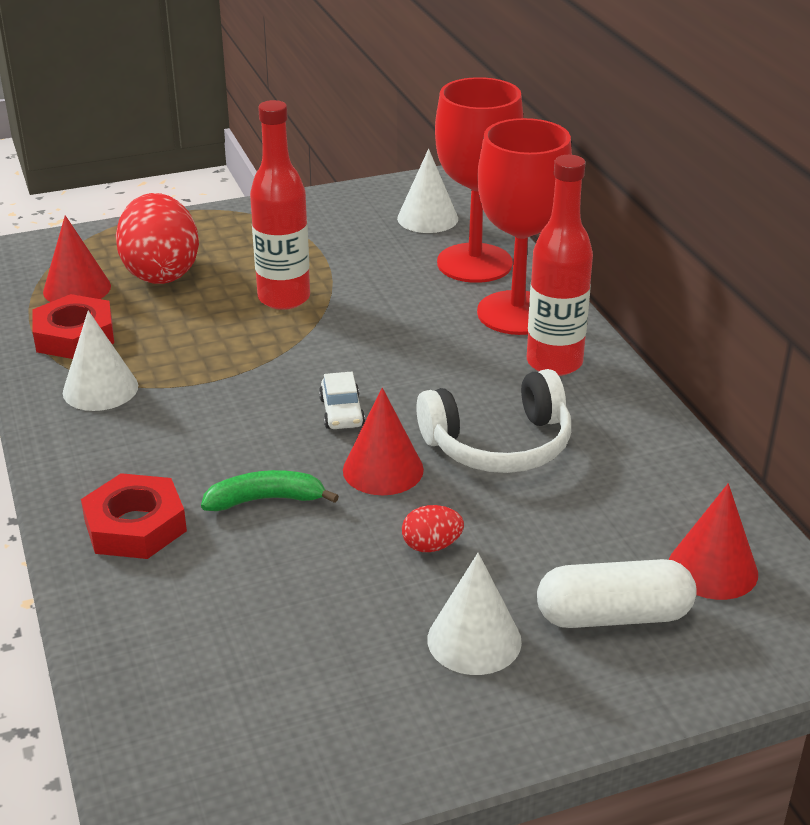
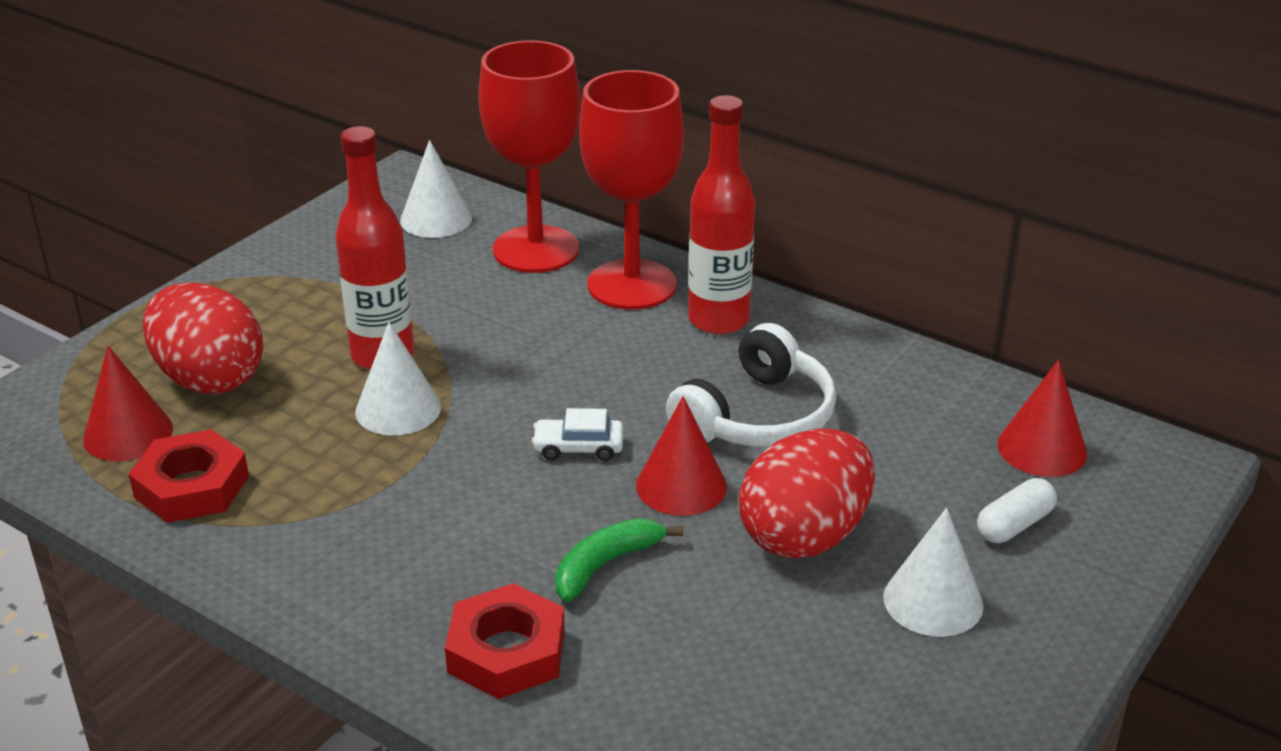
camera: 35 degrees left, 0 degrees up
white cone [63,310,138,411] -> white cone moved to [355,322,441,435]
white car [319,372,365,429] -> white car turned 135 degrees clockwise [532,408,624,461]
red egg [402,505,464,552] -> red egg [739,429,875,559], size x2.29
white capsule [537,559,697,628] -> white capsule [977,478,1057,543], size x0.63

